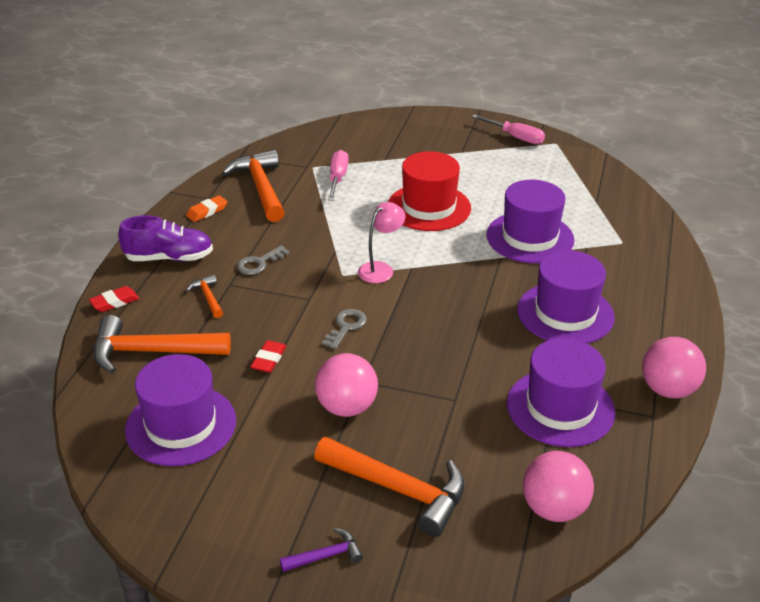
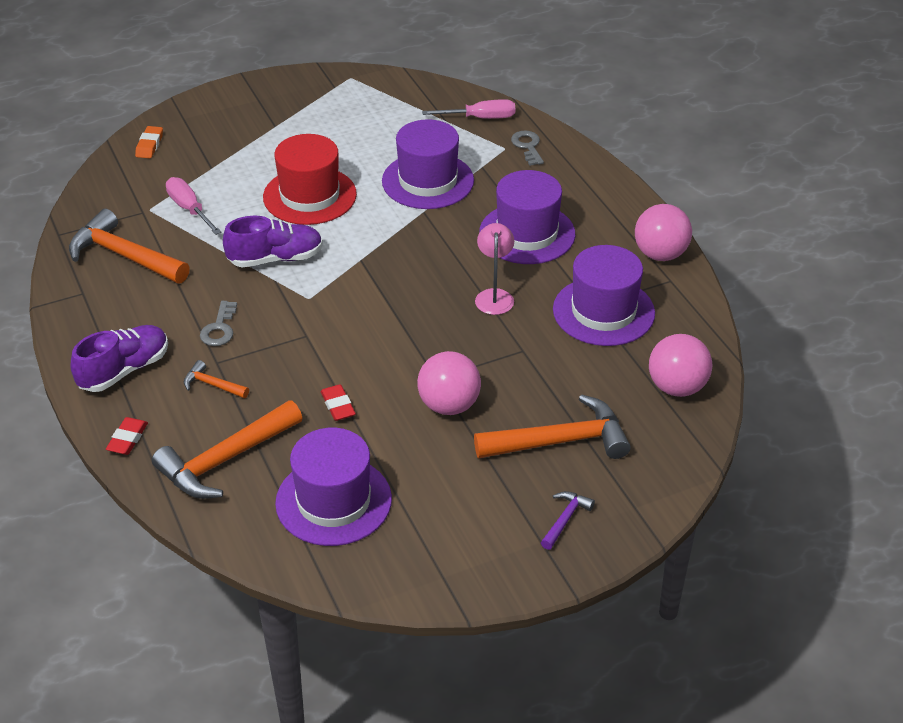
camera: 40 degrees left, 5 degrees up
orange eraser [186,195,227,222] -> orange eraser moved to [135,126,163,158]
grey key [322,309,367,349] -> grey key moved to [511,131,544,166]
pink lamp [358,202,406,283] -> pink lamp moved to [475,223,514,315]
pink screwdriver [472,114,545,144] -> pink screwdriver moved to [422,99,515,119]
none -> purple shoe [223,216,323,267]

